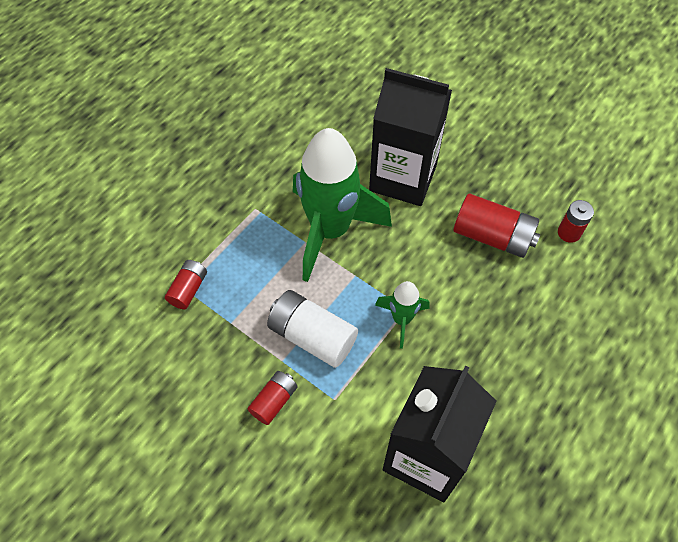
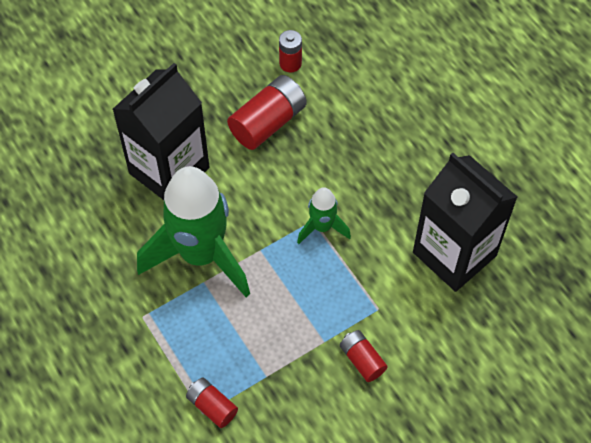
camera: 70 degrees left, 0 degrees up
white battery [267,290,358,368] -> none

